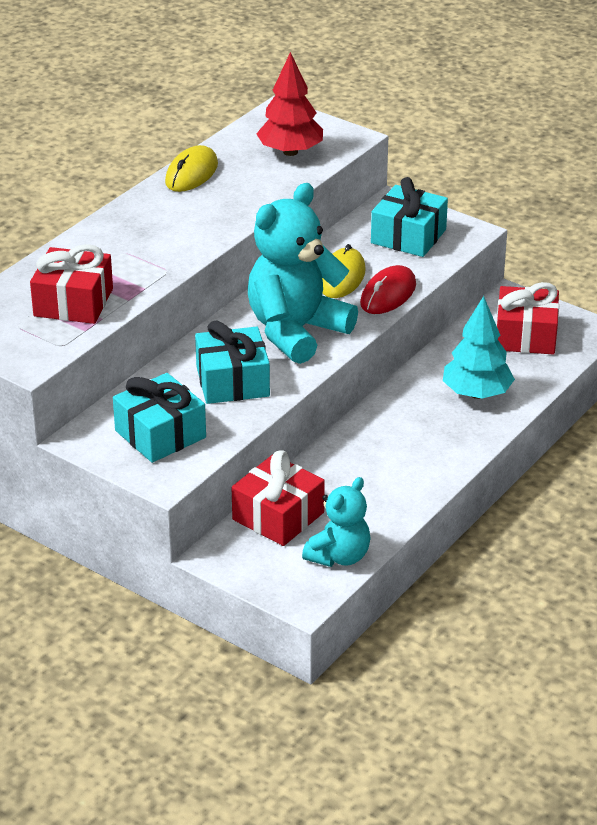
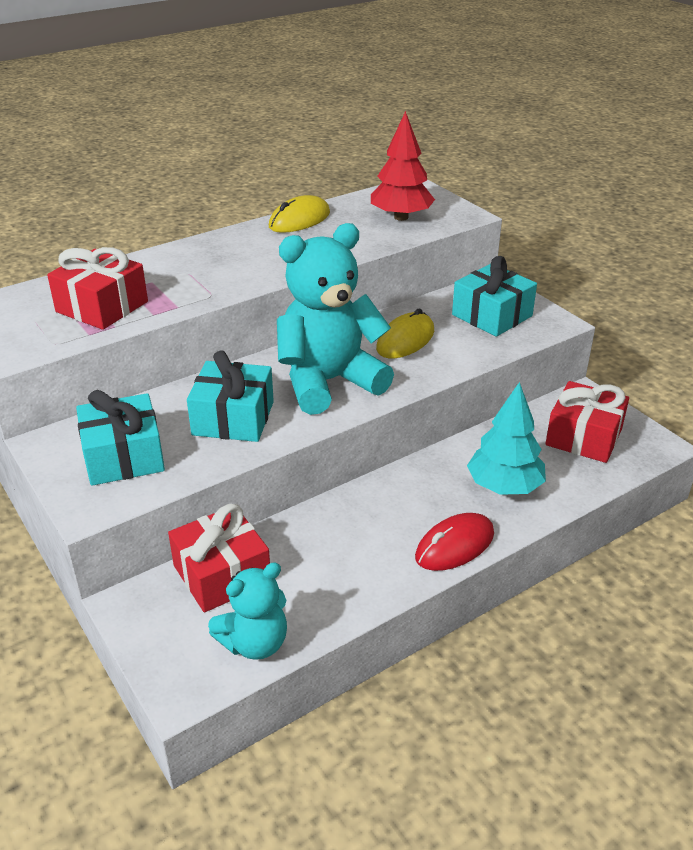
camera: 20 degrees right, 0 degrees up
red mouse [360,265,416,314] -> red mouse moved to [415,513,494,571]

